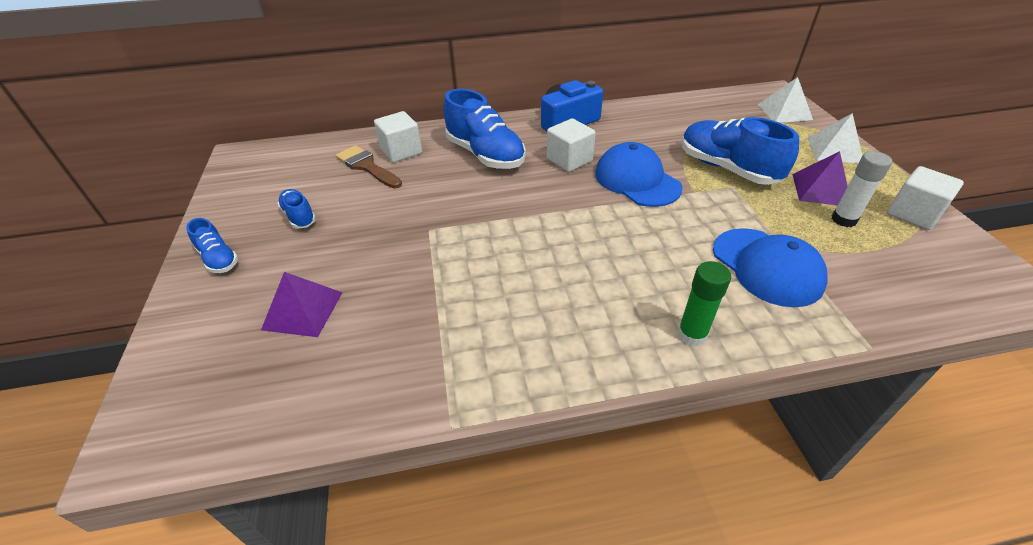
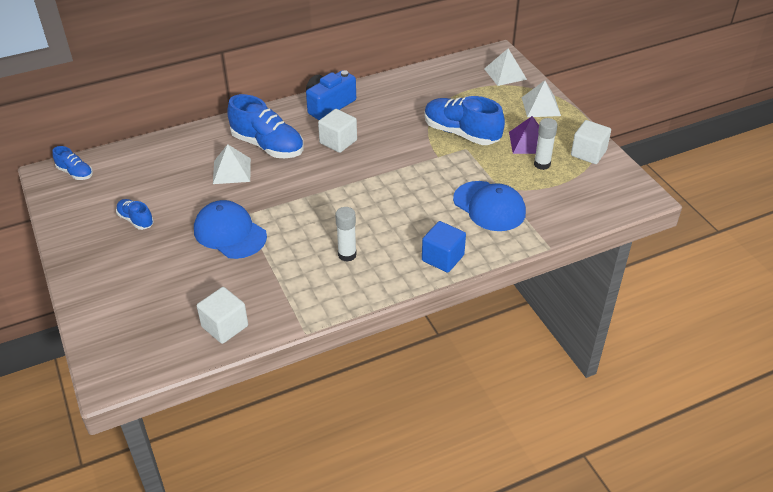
camera: 15 degrees left, 0 degrees up
blue shoe [186,218,238,273] -> blue shoe moved to [52,146,93,180]
purple pyramid [261,272,343,337] -> none
brown brush [336,145,402,189] -> none
white cube [374,111,422,162] -> white cube moved to [197,287,248,344]
blue cap [595,142,683,207] -> blue cap moved to [194,200,267,259]
green glue stick [677,261,731,347] -> blue cube [422,221,466,273]
none -> white pyramid [213,144,251,184]
none -> white glue stick [335,207,357,262]

